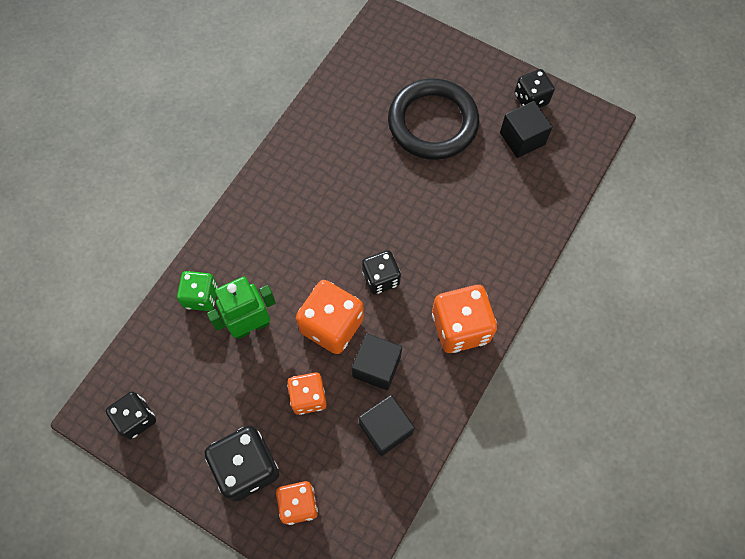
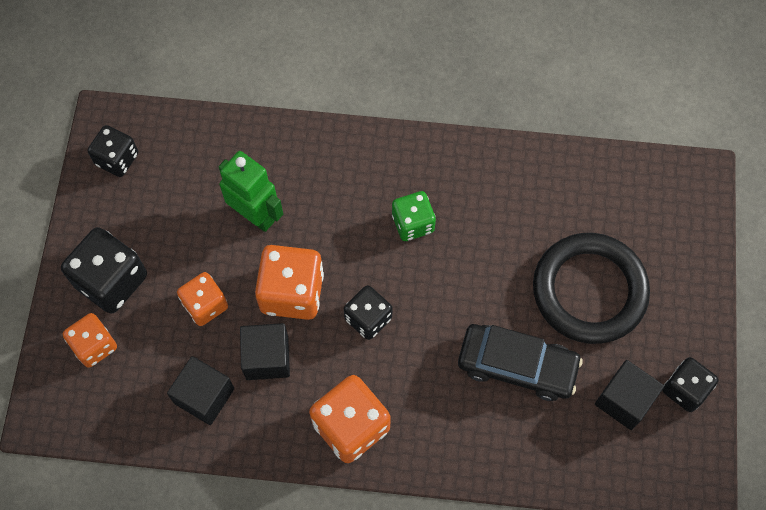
camera: 65 degrees right, 0 degrees up
green dice [177,271,218,311] -> green dice moved to [392,191,436,241]
none -> black car [458,324,583,401]

